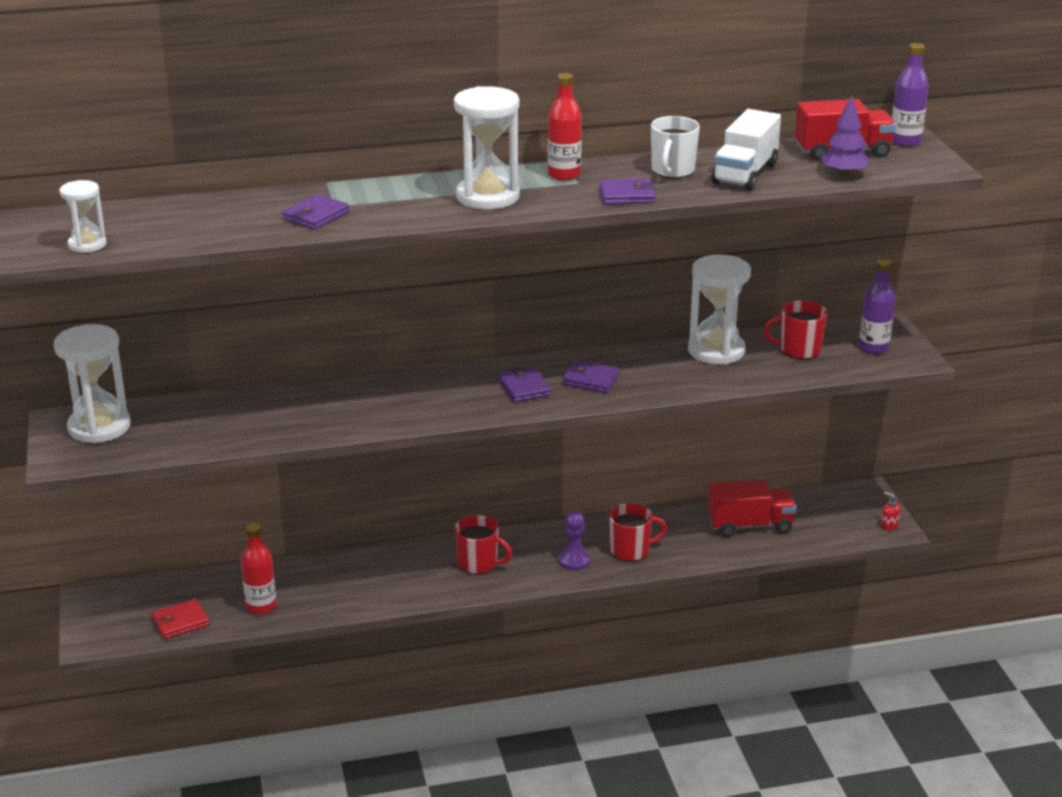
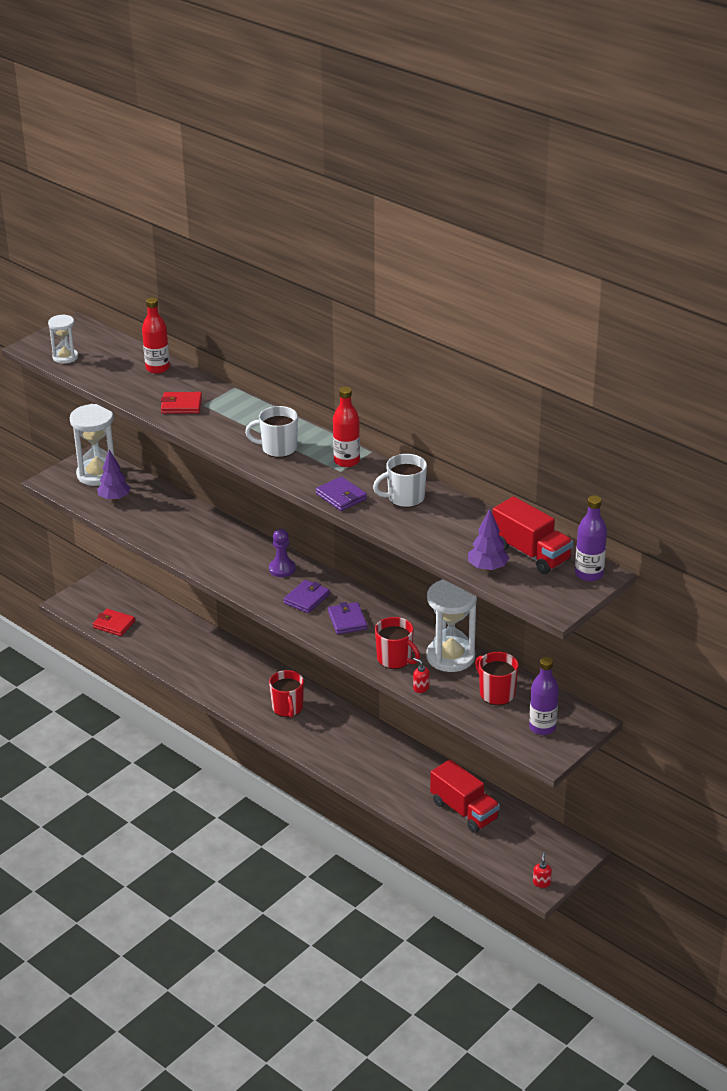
camera: 55 degrees right, 5 degrees up
red bottle [241,523,276,614] -> red bottle moved to [142,297,170,374]
purple wallet [282,194,349,230] -> red wallet [161,392,202,414]
white hourglass [454,86,520,209] -> white mug [245,406,298,458]
purple pawn [558,511,590,571] -> purple pawn moved to [269,529,296,577]
red mug [609,503,667,562] -> red mug moved to [375,617,420,669]
white truck [712,109,781,191] -> none
none -> purple tree [97,450,131,501]
none -> red soap dispenser [413,658,430,693]

